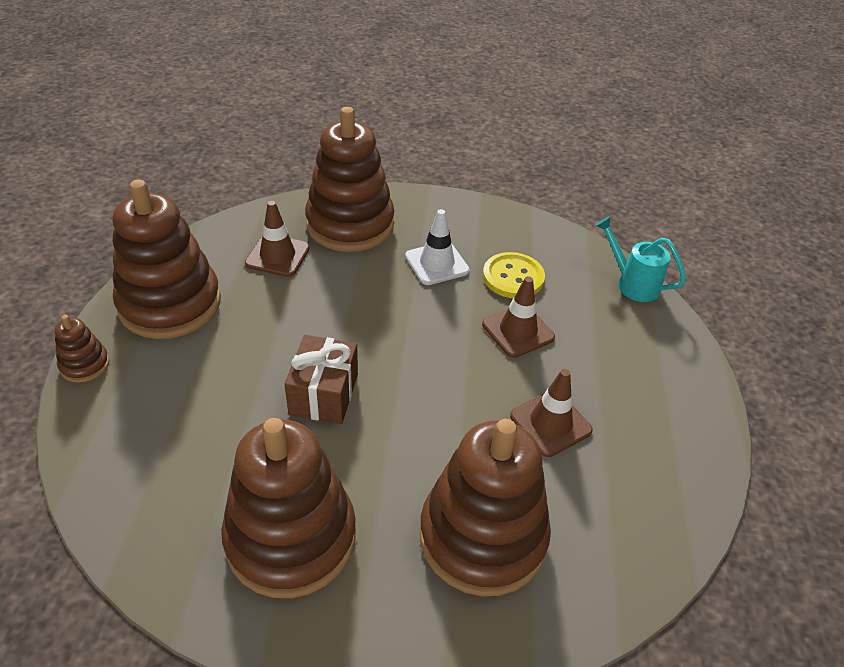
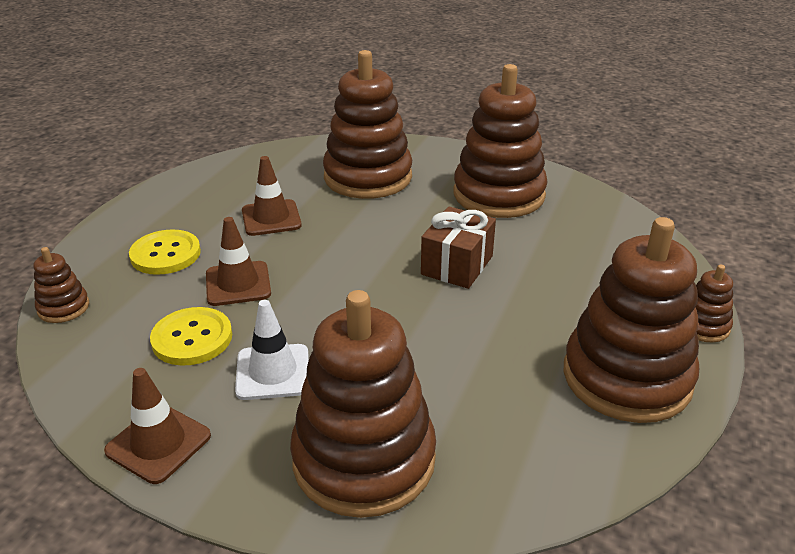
camera: 160 degrees left, 10 degrees down
brown traffic cone [245,201,310,277] -> brown traffic cone moved to [104,368,211,484]
turquoise watering can [595,216,686,302] -> brown stacking toy [34,247,89,323]
none -> yellow button [129,229,201,275]

